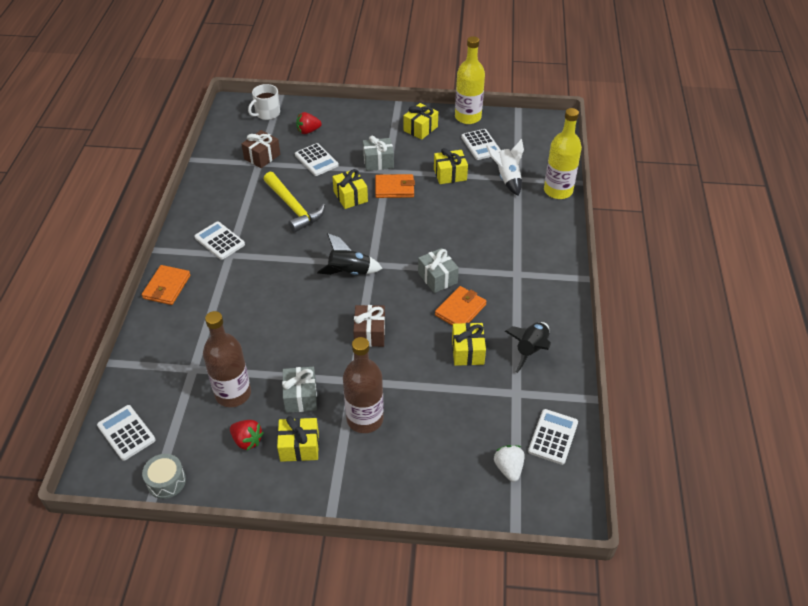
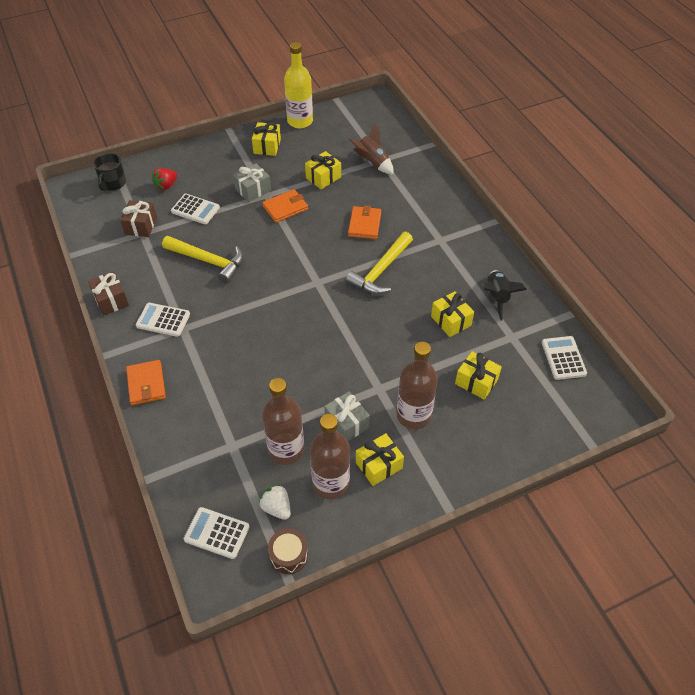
camera: 30 degrees left, 5 degrees up
grey drum [142,454,186,499] -> brown drum [268,529,308,574]
red strawberry [230,420,264,451] -> brown bottle [310,414,350,499]
white mug [248,84,280,120] -> black mug [93,153,126,191]
black rocket [317,234,383,275] -> none
yellow gift [332,169,368,209] -> yellow gift moved to [455,351,502,400]
brown gift [353,305,385,347] -> brown gift moved to [88,271,129,316]
grey gift [418,248,459,293] -> yellow hammer [346,232,413,294]
orange wallet [435,286,487,326] -> orange wallet moved to [348,205,381,239]
white calculator [461,129,501,160] -> none
white rocket [486,139,524,196] -> brown rocket [349,123,394,174]
white strawberry [494,445,525,482] -> white strawberry moved to [259,484,291,520]
yellow bottle [544,108,582,199] -> none

